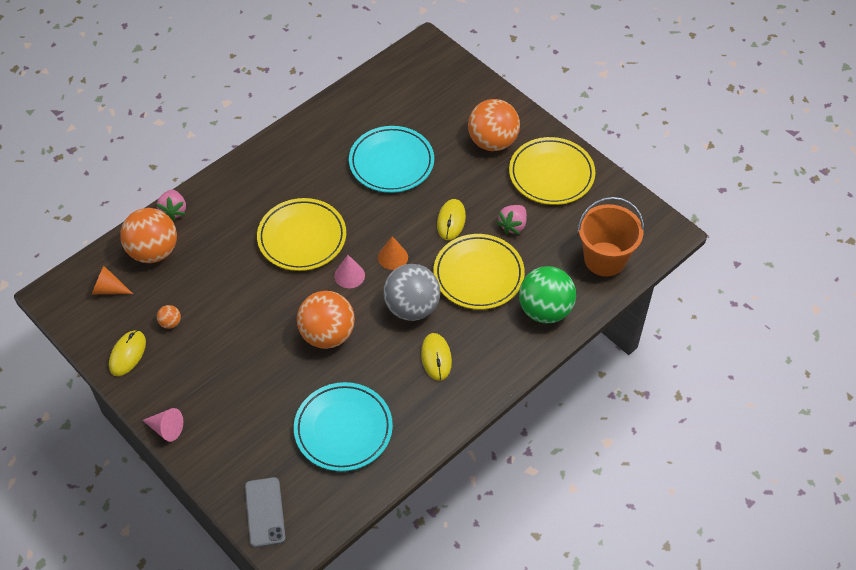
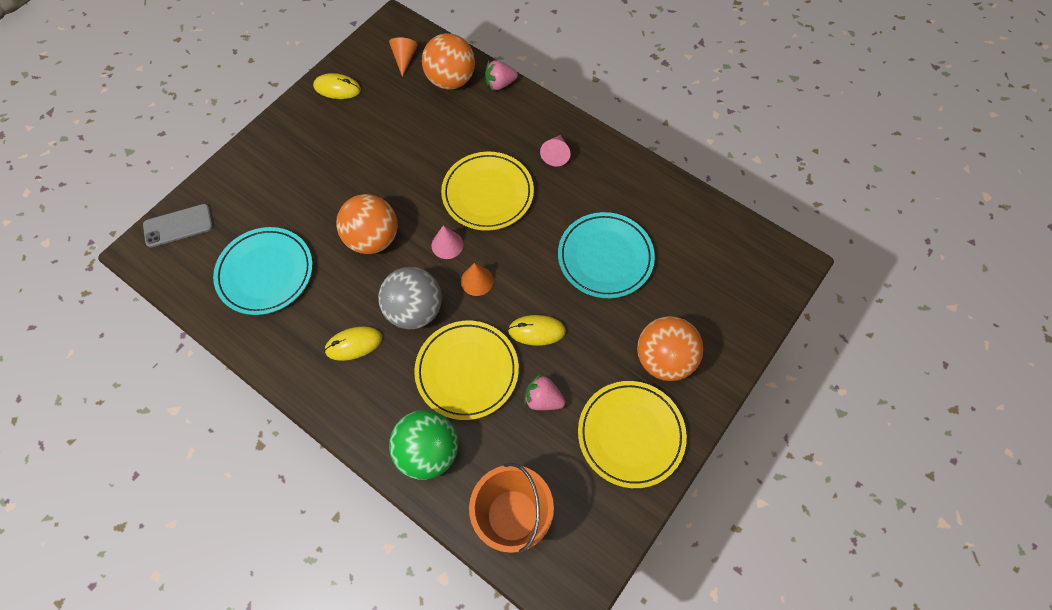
camera: 80 degrees right, 10 degrees up
pink cone [142,408,183,442] -> pink cone moved to [540,135,570,166]
orange ball [157,305,181,329] -> none

